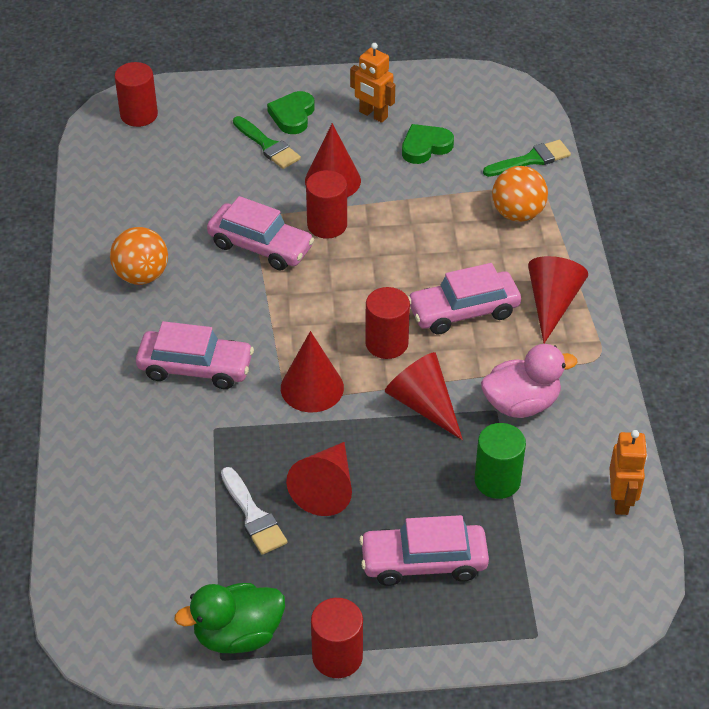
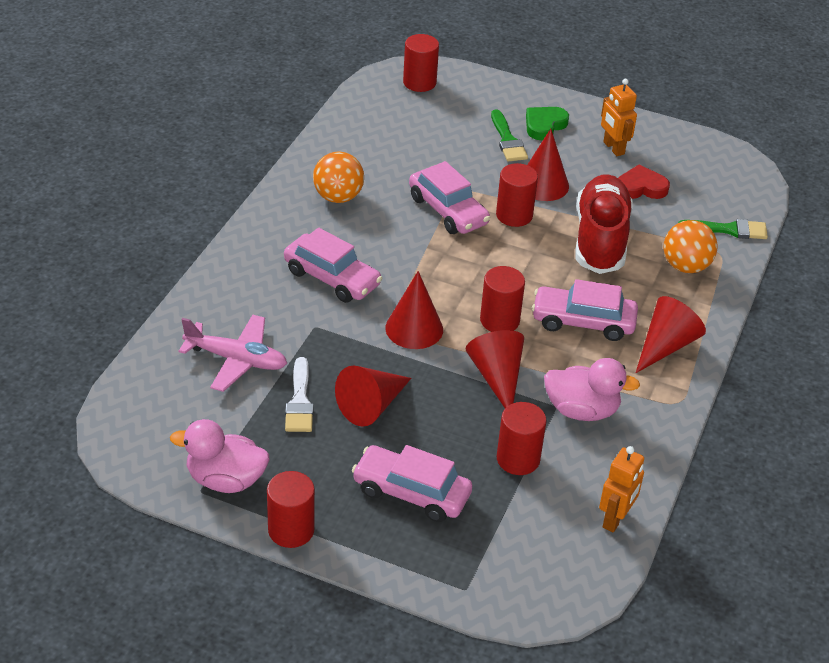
camera: 25 degrees right, 5 degrees down
green duck [174,583,285,653] -> pink duck [170,419,269,493]
green heart [402,124,454,164] -> red heart [618,165,670,199]
green cylinder [474,423,526,499] -> red cylinder [497,402,547,475]
none -> pink plane [179,315,287,392]
none -> red shoe [575,174,633,274]

